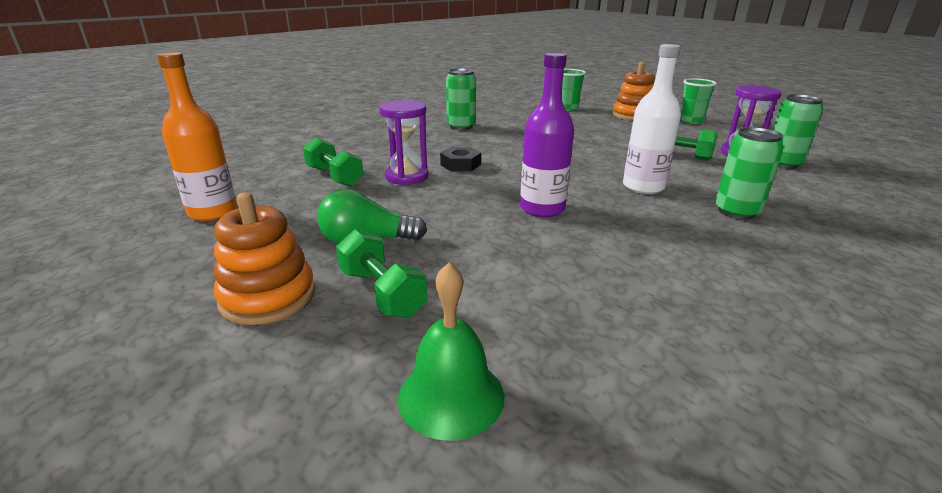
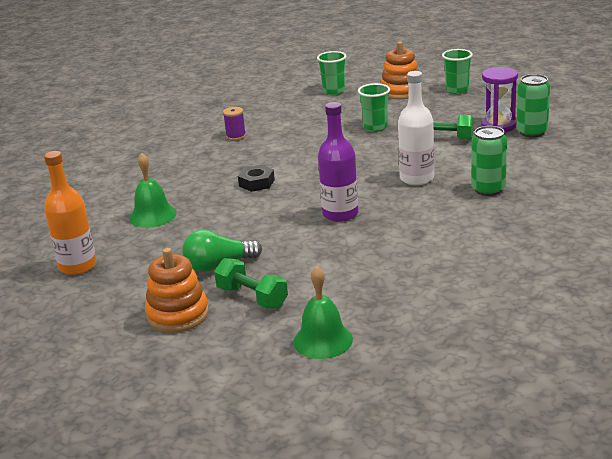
camera: 10 degrees left, 0 degrees up
green dumbbell [303,137,364,187] -> green bell [129,153,177,228]
purple hourglass [379,100,429,185] -> none
green can [446,68,476,130] -> purple spool [223,107,246,141]
none -> green cup [358,83,390,132]

